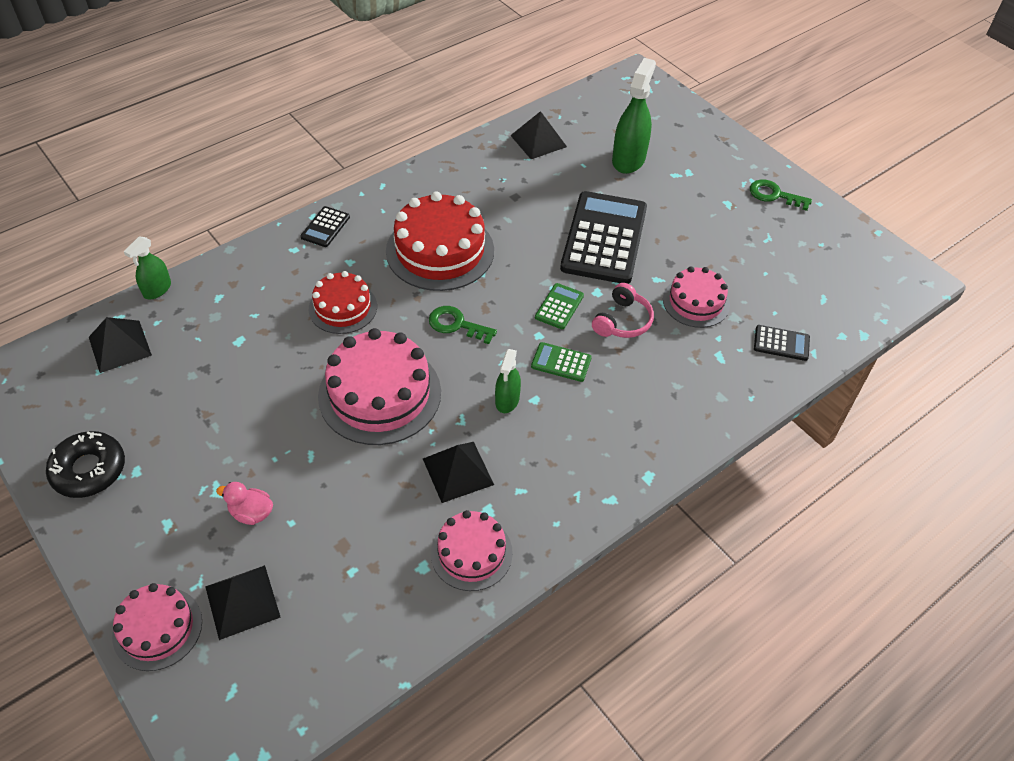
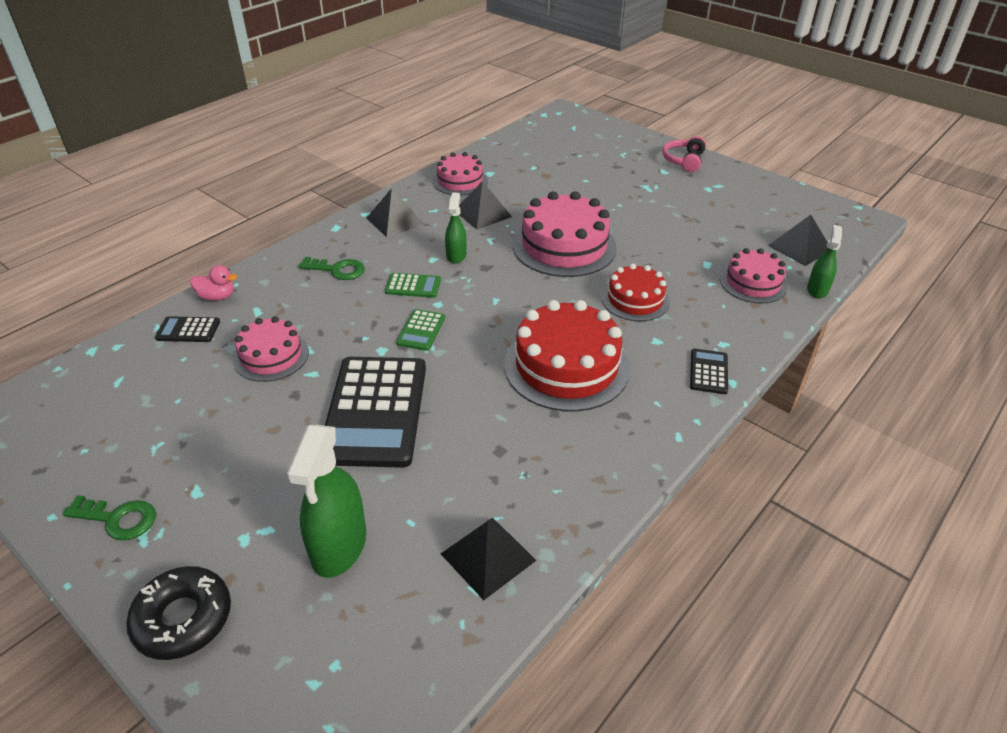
camera: 170 degrees right, 10 degrees down
black donut [46,431,125,498] -> black donut moved to [126,566,231,660]
pink cake [112,583,202,671] -> pink cake moved to [720,248,787,303]
black pyramid [205,565,281,640] -> black pyramid moved to [367,188,424,238]
pink duck [216,482,273,525] -> pink duck moved to [190,265,237,301]
green key [429,306,497,344] -> green key moved to [299,257,365,280]
pink headphones [592,283,654,338] -> pink headphones moved to [662,136,706,172]

